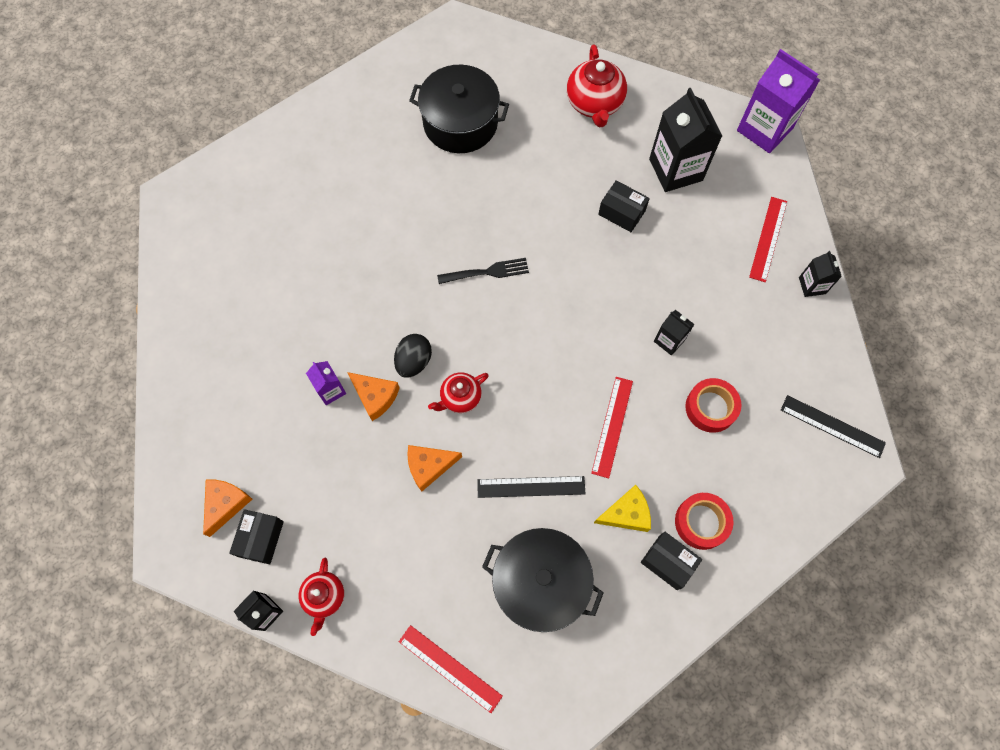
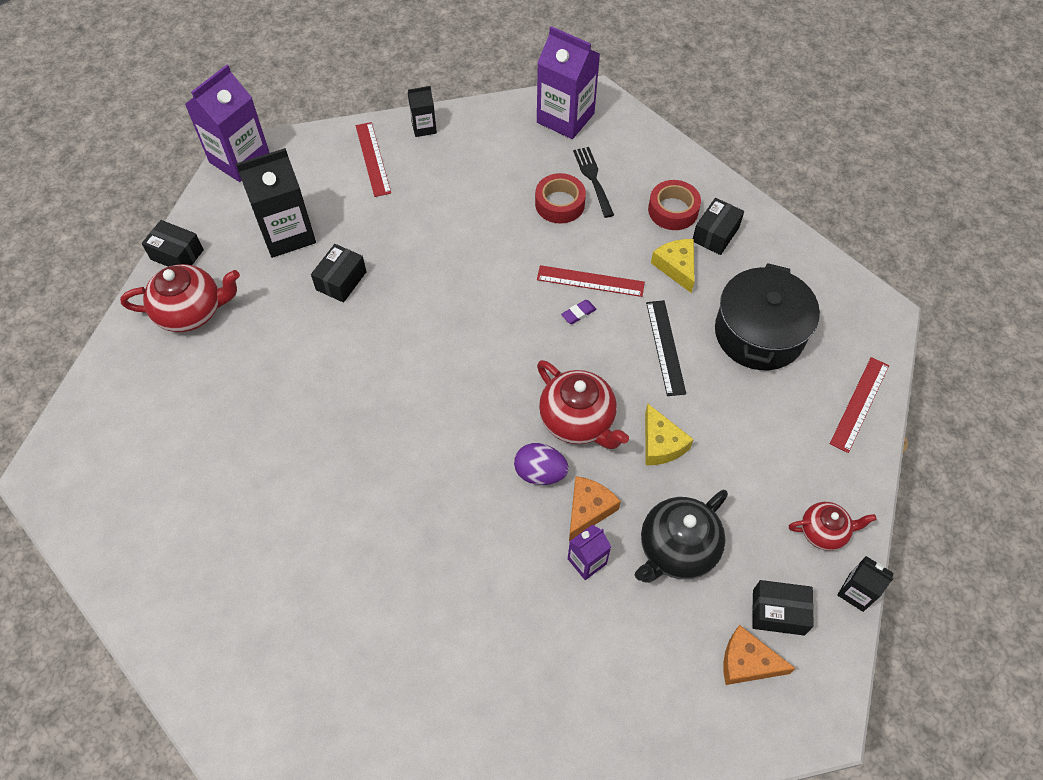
camera: 95 degrees left, 10 degrees down
black egg [394,334,432,378] -> purple egg [514,443,569,485]
orange cheese [407,445,462,492] -> yellow cheese [645,404,694,465]
black pot [409,65,509,153] -> none
red teapot [428,372,489,413] -> red teapot [537,360,629,449], size x1.65
black fork [437,258,529,284] -> black fork moved to [573,147,614,218]
black carton [654,310,695,356] -> none
red ruler [749,197,787,282] -> red ruler turned 60 degrees clockwise [356,122,391,197]
black ruler [781,395,886,458] -> purple carton [537,26,600,139]
none -> black box [142,220,204,267]
none -> purple eraser [561,300,597,324]
none -> black teapot [635,490,728,583]

